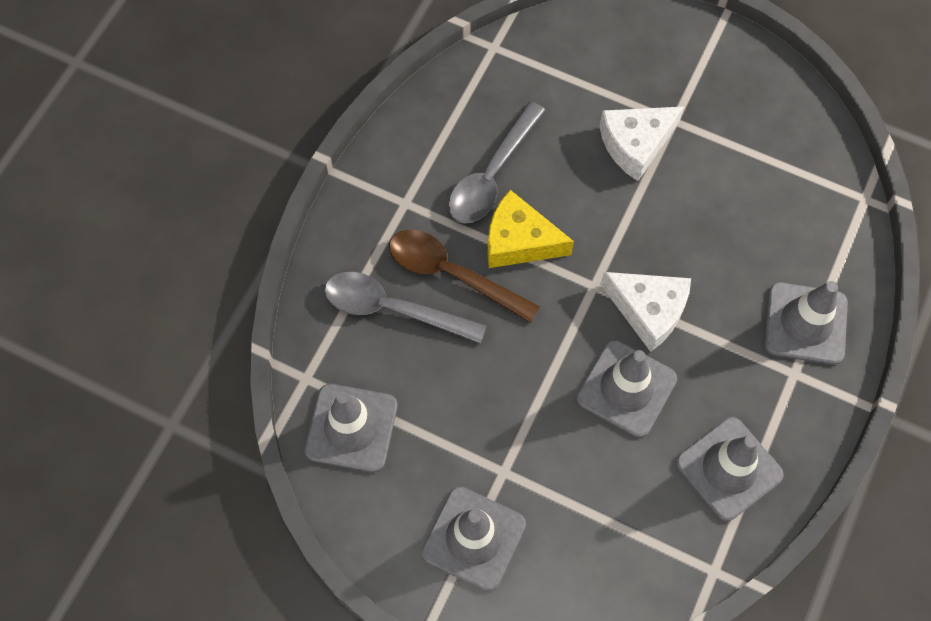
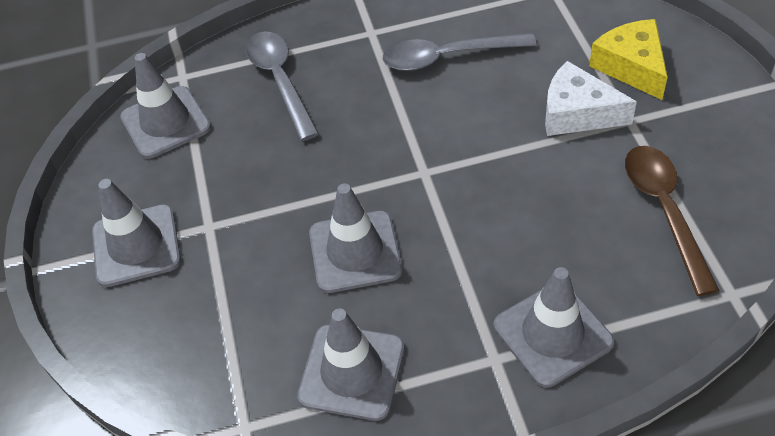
camera: 55 degrees right, 15 degrees down
brown spoon [389,229,540,323] -> brown spoon moved to [625,146,719,296]
yellow cheese [488,190,574,268] -> yellow cheese moved to [589,19,668,100]
white cheese [601,272,691,352] -> none

